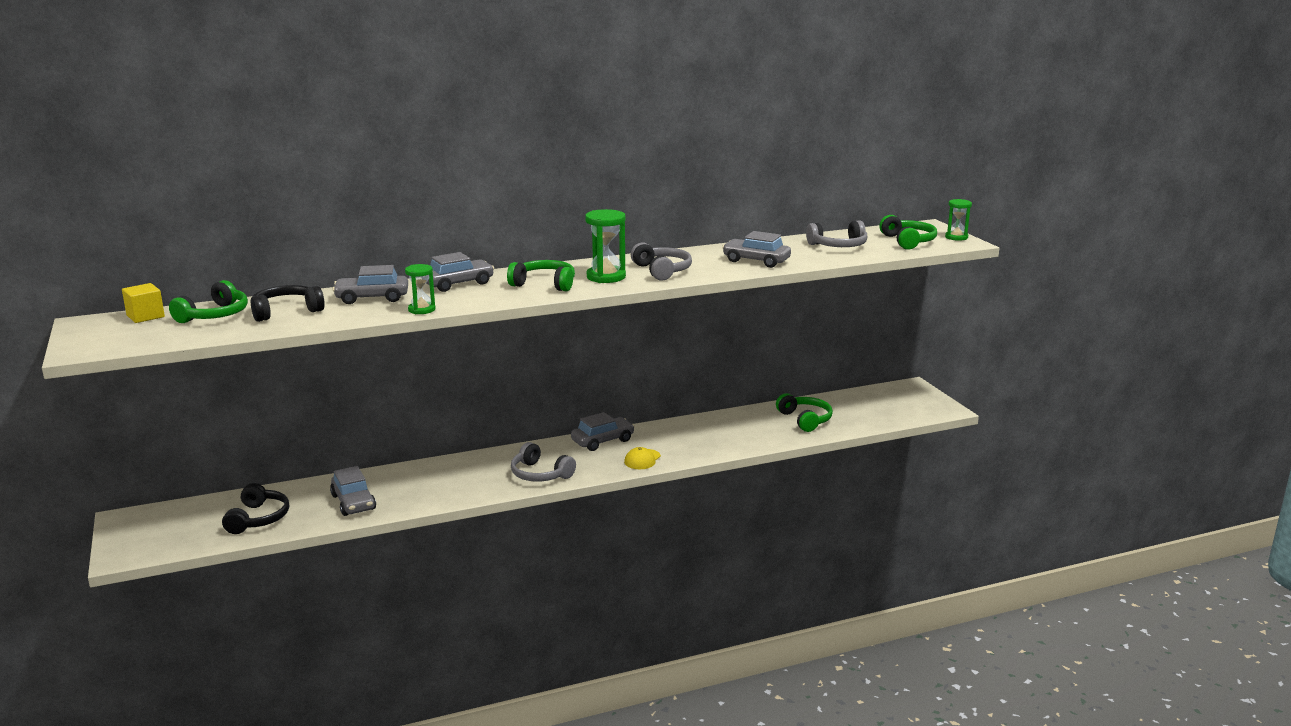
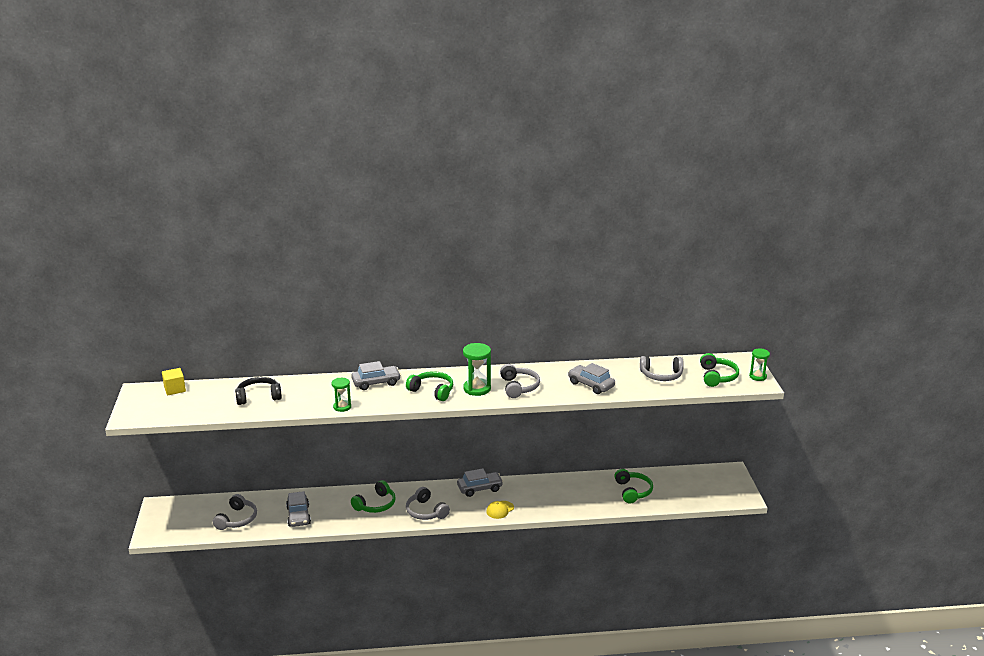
camera: 15 degrees right, 5 degrees up
green headphones [169,280,248,323] -> green headphones moved to [351,480,396,513]
black headphones [222,483,289,534] -> grey headphones [213,494,257,530]
grey car [332,265,408,304] -> none

